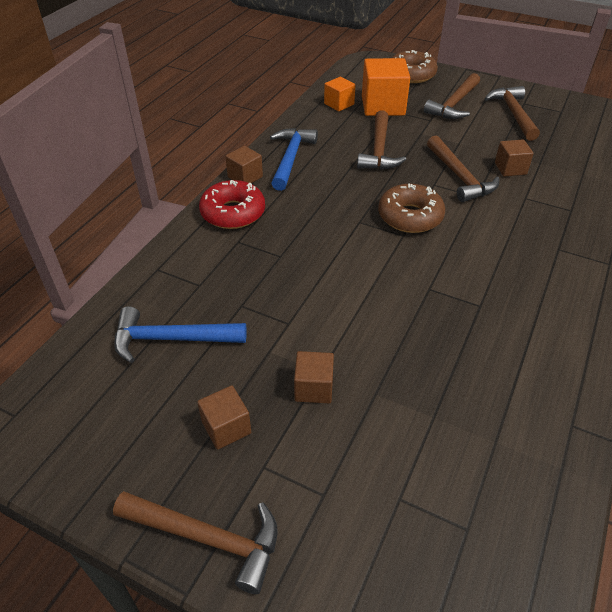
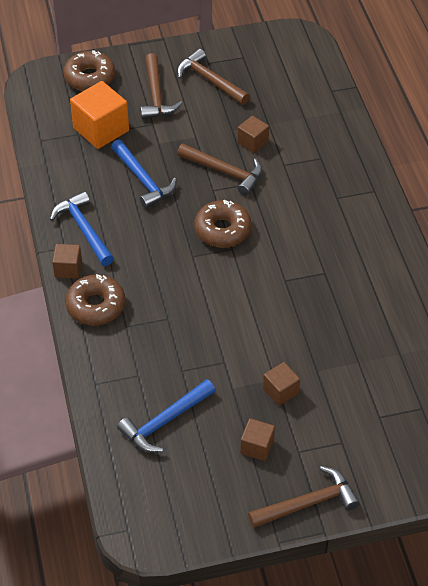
camera: 40 degrees left, 5 degrees up
red donut [199,180,265,229] -> brown donut [65,274,126,325]
orange cube [324,77,356,111] -> none
brown hammer [357,110,406,169] -> blue hammer [111,139,177,209]

